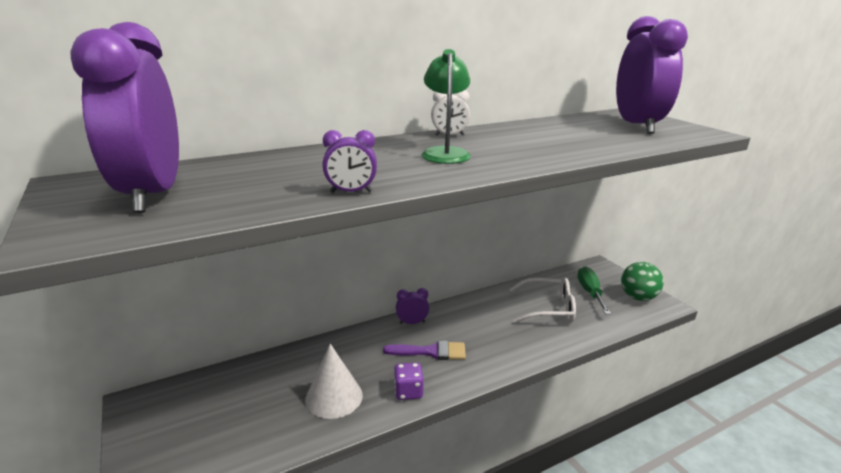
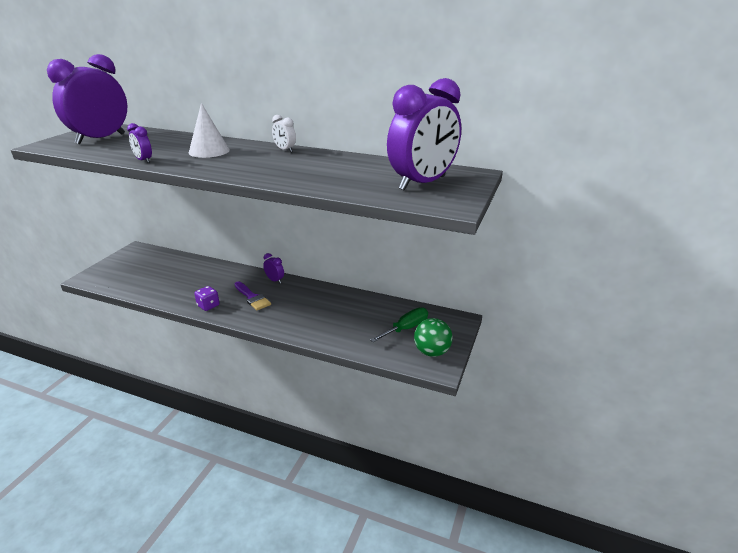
camera: 50 degrees right, 5 degrees up
white cone [305,344,363,419] -> white cone moved to [189,103,230,158]
green lamp [422,49,471,164] -> none
white glasses [509,278,576,323] -> none

